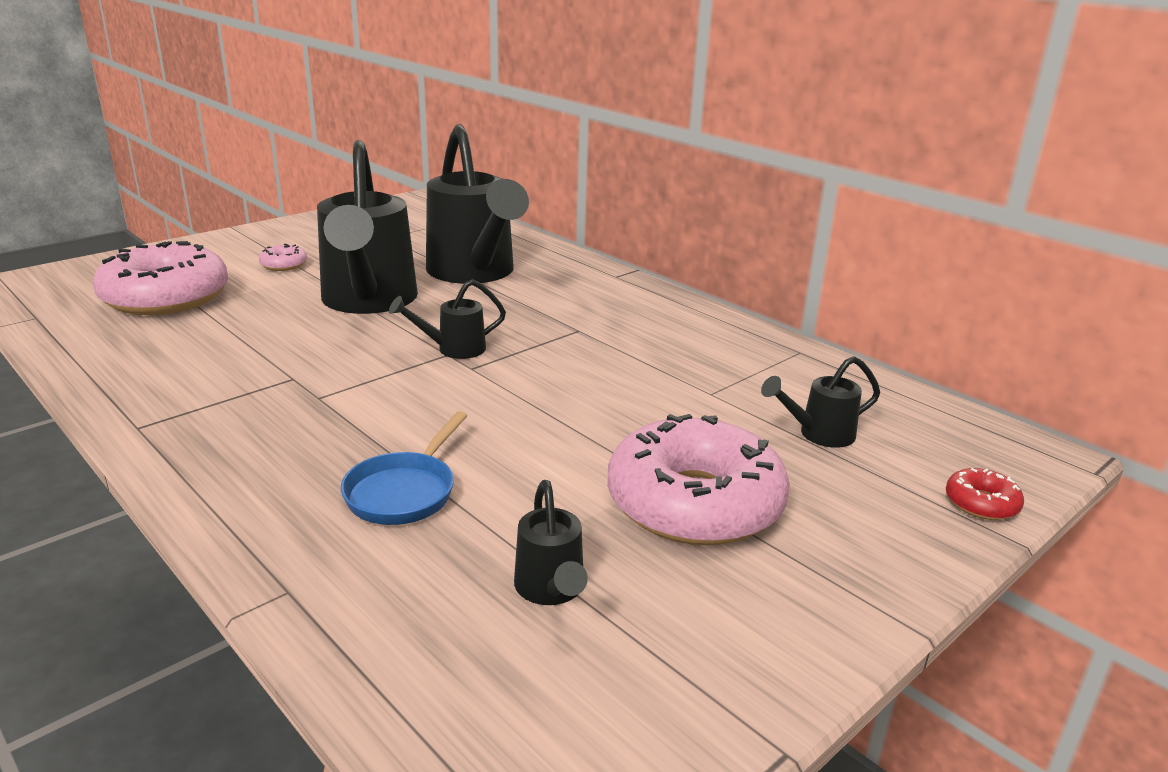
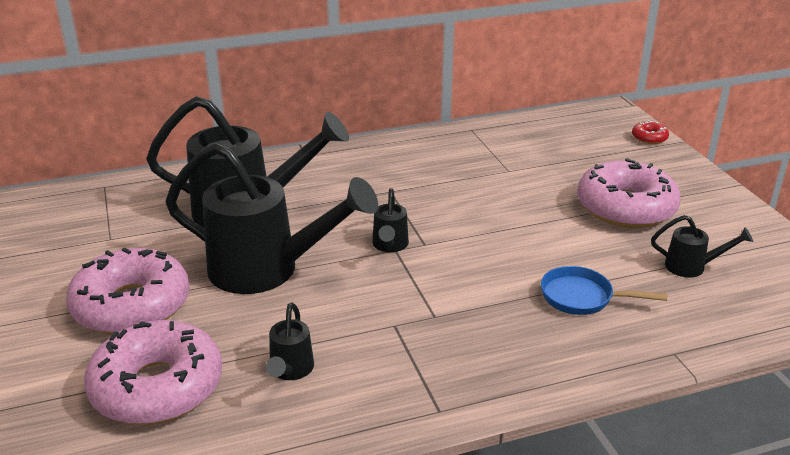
camera: 65 degrees left, 5 degrees up
pink donut [259,244,307,271] -> pink donut [66,247,190,334], size x2.42
blue pan [341,411,467,525] -> blue pan turned 150 degrees clockwise [541,266,667,315]
black watering can [761,356,880,448] -> black watering can moved to [266,303,314,380]

